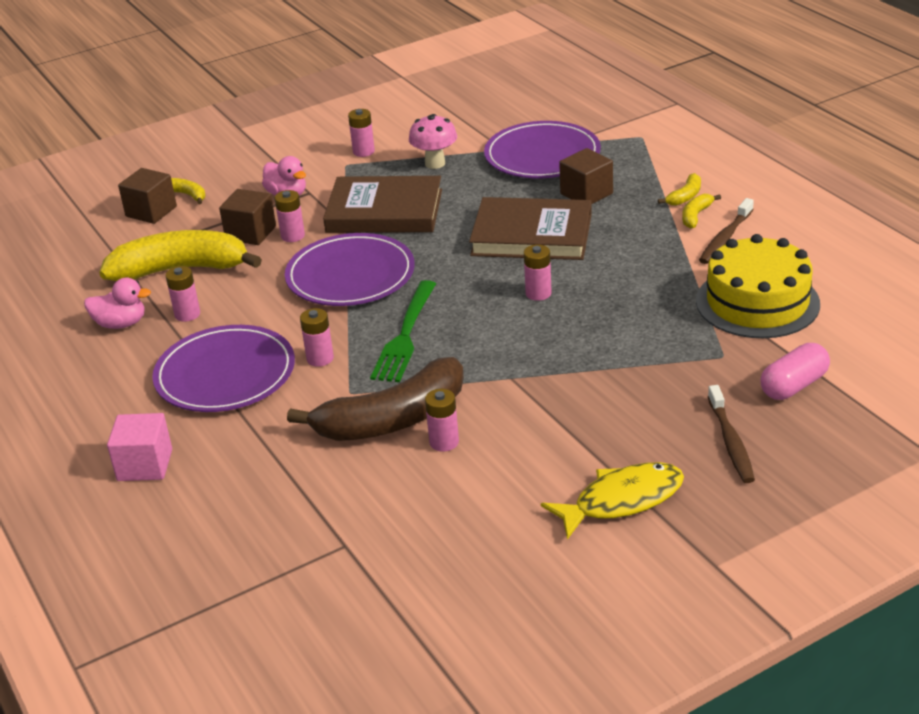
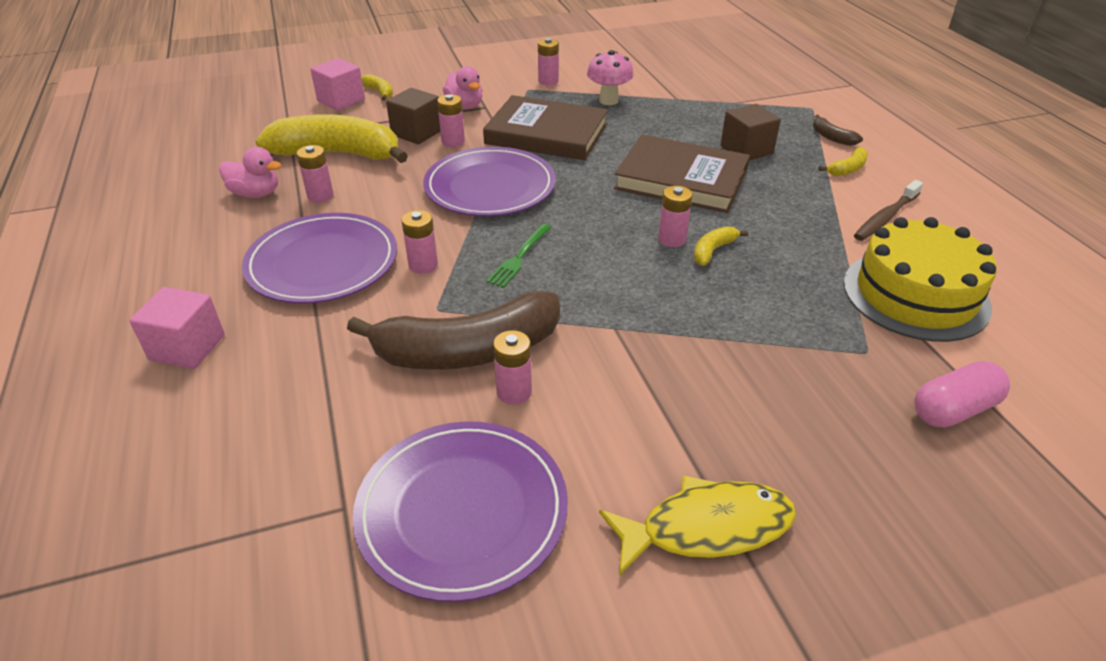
camera: 10 degrees right, 5 degrees up
brown cube [118,168,177,224] -> pink cube [310,58,365,111]
green fork [370,280,436,382] -> green fork [486,224,552,288], size x0.62
purple plate [484,121,601,178] -> purple plate moved to [353,421,568,602]
yellow banana [682,194,721,229] -> yellow banana moved to [694,226,748,266]
brown toothbrush [708,385,755,483] -> none
none -> brown banana [813,115,863,146]

